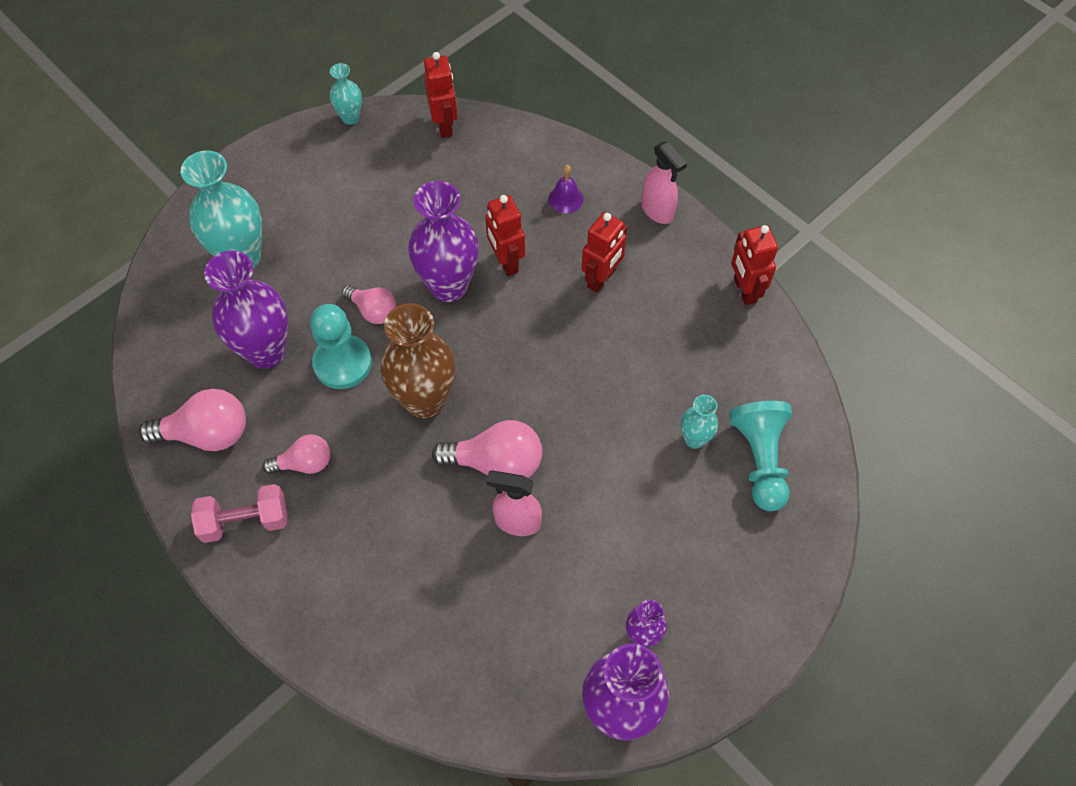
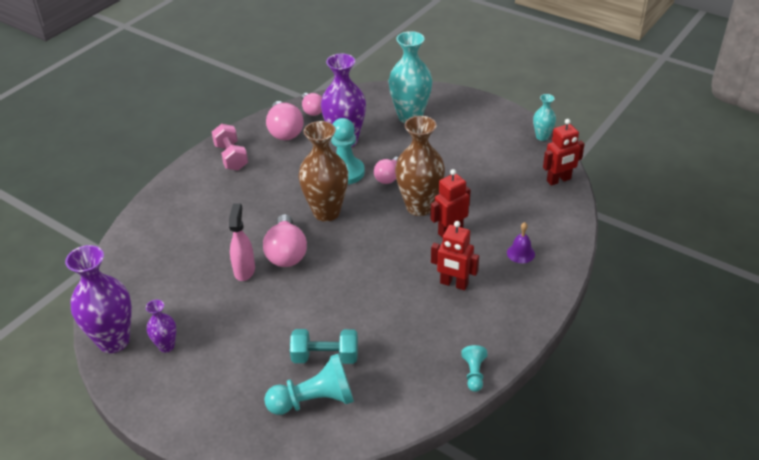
camera: 80 degrees right, 20 degrees down
pink light bulb [263,434,330,474] -> pink light bulb moved to [302,93,322,116]
purple vase [408,181,479,302] -> brown vase [395,116,445,216]
pink spray bottle [641,142,687,224] -> none
turquoise vase [681,395,718,449] -> turquoise dumbbell [290,329,358,364]
red robot [731,225,778,305] -> turquoise pawn [461,345,487,392]

